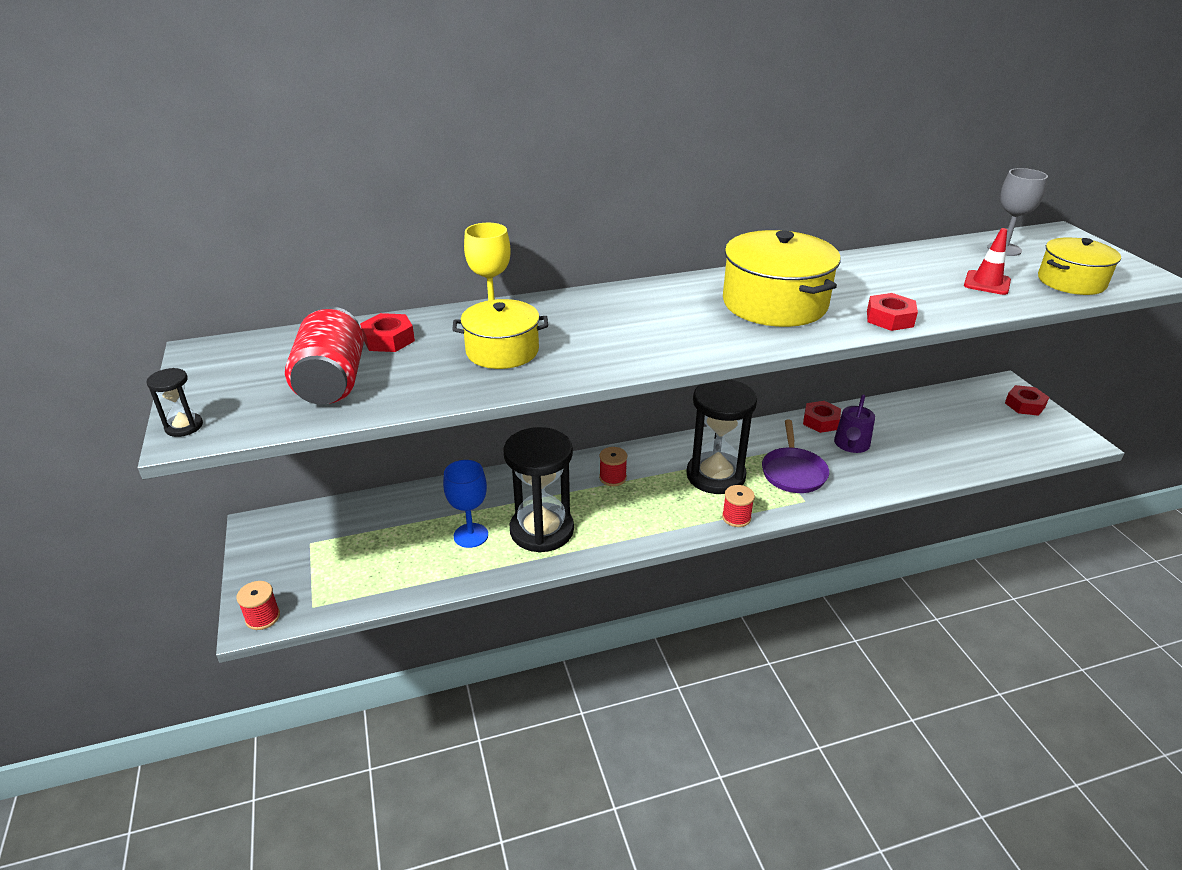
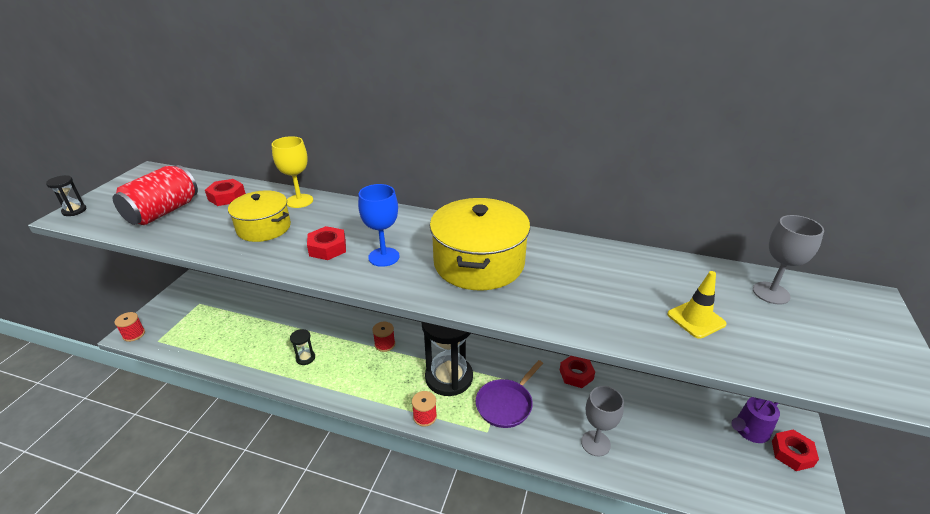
camera: 35 degrees right, 0 degrees up
blue goblet [443,460,488,548] -> blue goblet moved to [358,184,400,267]
black hourglass [504,427,574,553] -> black hourglass [290,329,315,365], size x0.41
purple watering can [834,394,875,453] -> purple watering can moved to [732,397,780,443]
red nut [867,293,918,331] -> red nut moved to [307,226,346,260]
red traffic cone [964,228,1011,295] -> yellow traffic cone [667,271,727,339]
yellow pot [1038,238,1121,295] -> none
none -> grey goblet [581,386,624,457]

